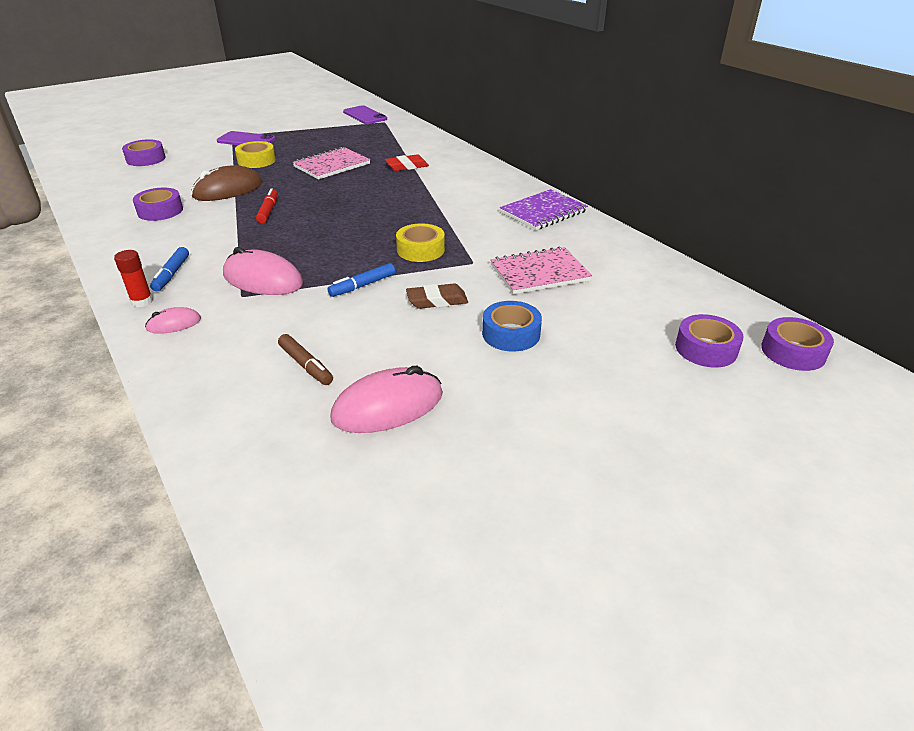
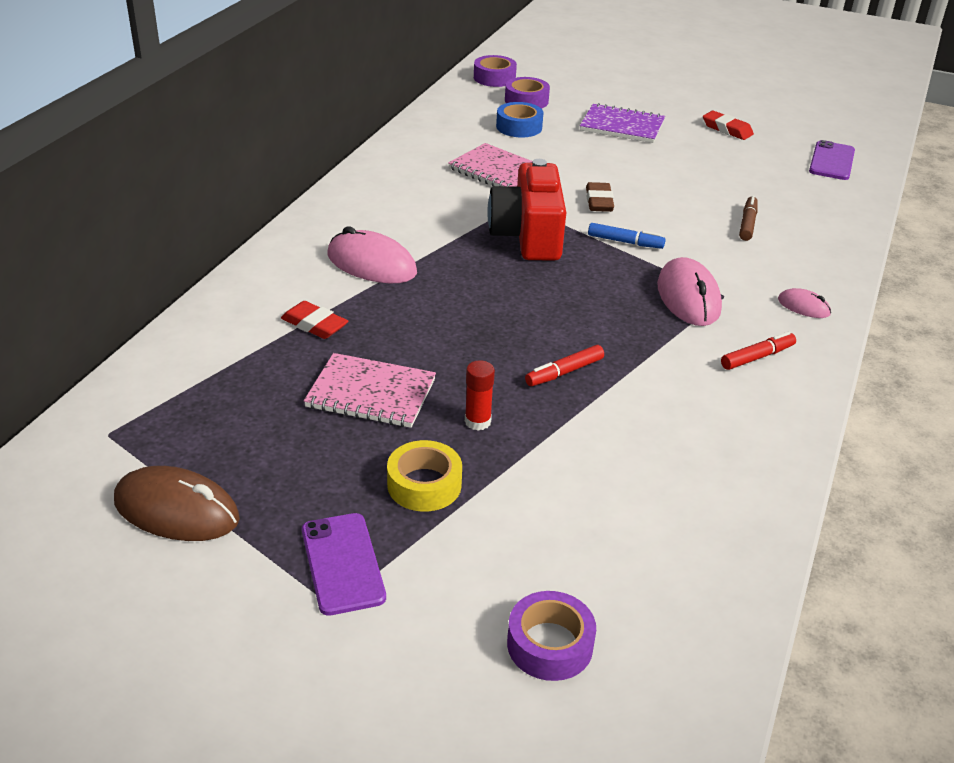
camera: 125 degrees left, 0 degrees up
red glue stick [114,250,153,307] -> red glue stick moved to [465,360,495,431]
purple tape [133,188,183,221] -> none
blue marker [150,247,189,291] -> red marker [721,332,796,370]
brown mouse [191,165,263,201] -> brown mouse moved to [114,466,240,541]
pink mouse [330,366,443,433] -> pink mouse moved to [328,226,417,283]
purple phone [343,105,387,124] -> purple phone moved to [809,140,855,180]
yellow tape [396,223,445,262] -> red camera [487,159,566,261]
brown eraser [406,284,468,309] -> brown eraser turned 45 degrees clockwise [586,182,614,212]
blue tape [482,301,542,352] -> blue tape moved to [496,102,543,137]
purple notebook [500,189,588,230] -> purple notebook moved to [580,103,665,143]
none -> red eraser [703,111,754,140]

